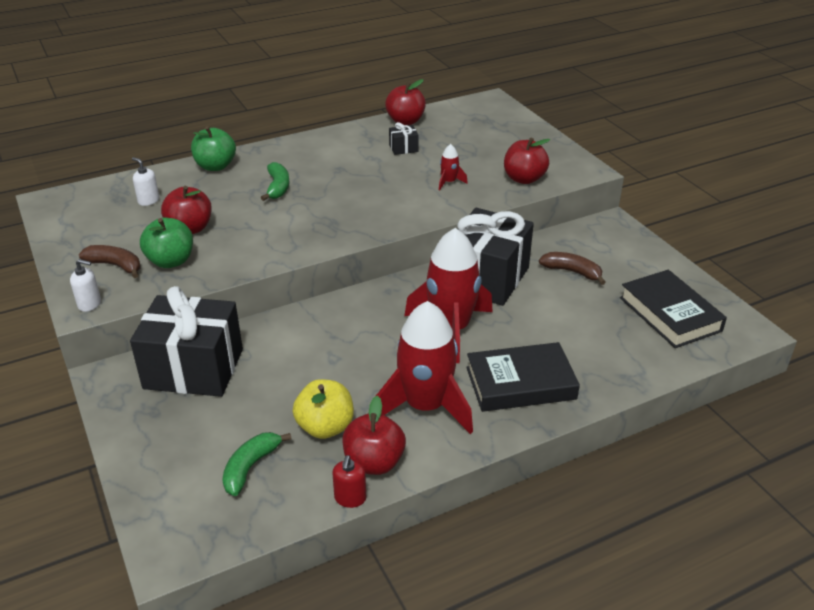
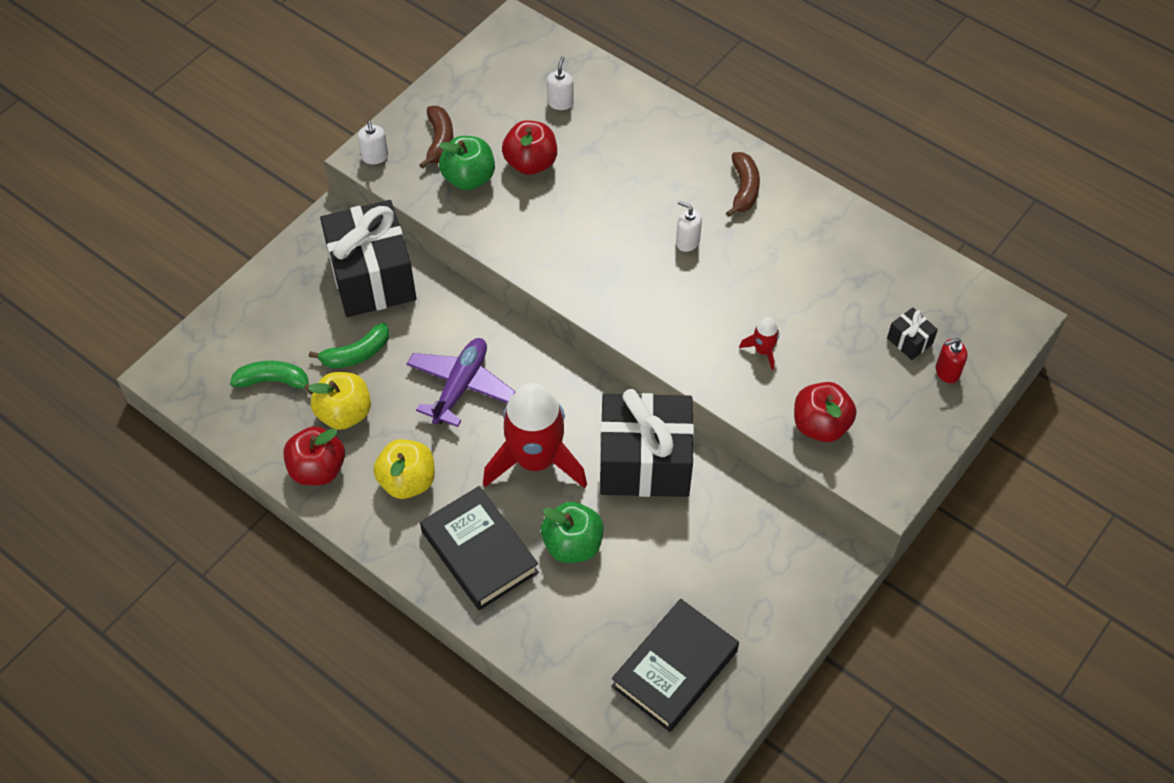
camera: 65 degrees right, 20 degrees up
green apple [191,126,236,171] -> green apple moved to [541,502,604,563]
green banana [261,162,290,201] -> green banana moved to [309,323,389,368]
red soap dispenser [332,455,366,508] -> red soap dispenser moved to [936,338,967,383]
red rocket [375,301,473,434] -> yellow apple [373,439,435,499]
red apple [385,79,426,125] -> none
black gift [389,122,419,155] -> black gift moved to [887,307,938,360]
brown banana [539,252,606,285] -> brown banana moved to [726,152,760,217]
none -> purple plane [406,338,516,427]
none -> white soap dispenser [676,201,702,252]

